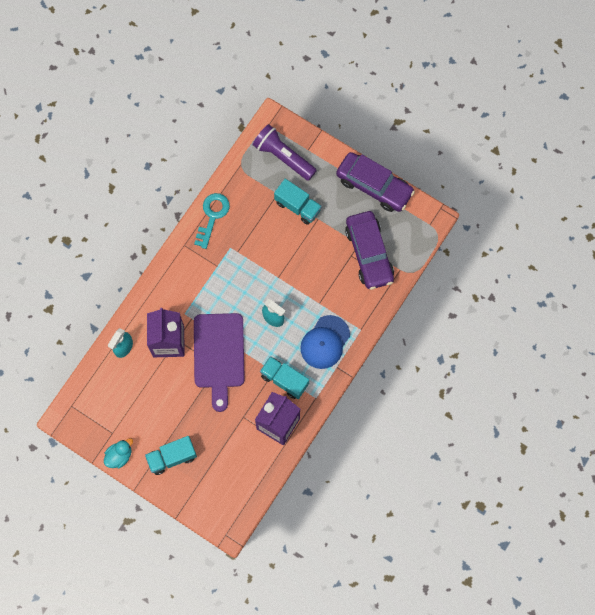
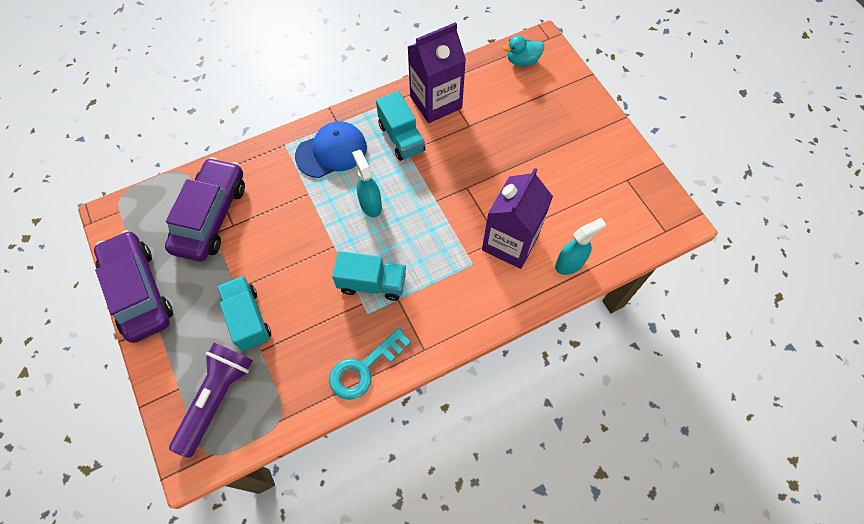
camera: 150 degrees left, 10 degrees down
turquoise duck [104,438,133,469] -> turquoise duck moved to [503,35,544,66]
turquoise truck [145,436,197,475] -> turquoise truck moved to [332,251,406,301]
purple cutting board [194,313,245,412] -> none
purple flashlight [253,124,317,181] -> purple flashlight turned 135 degrees counterclockwise [169,343,253,458]

